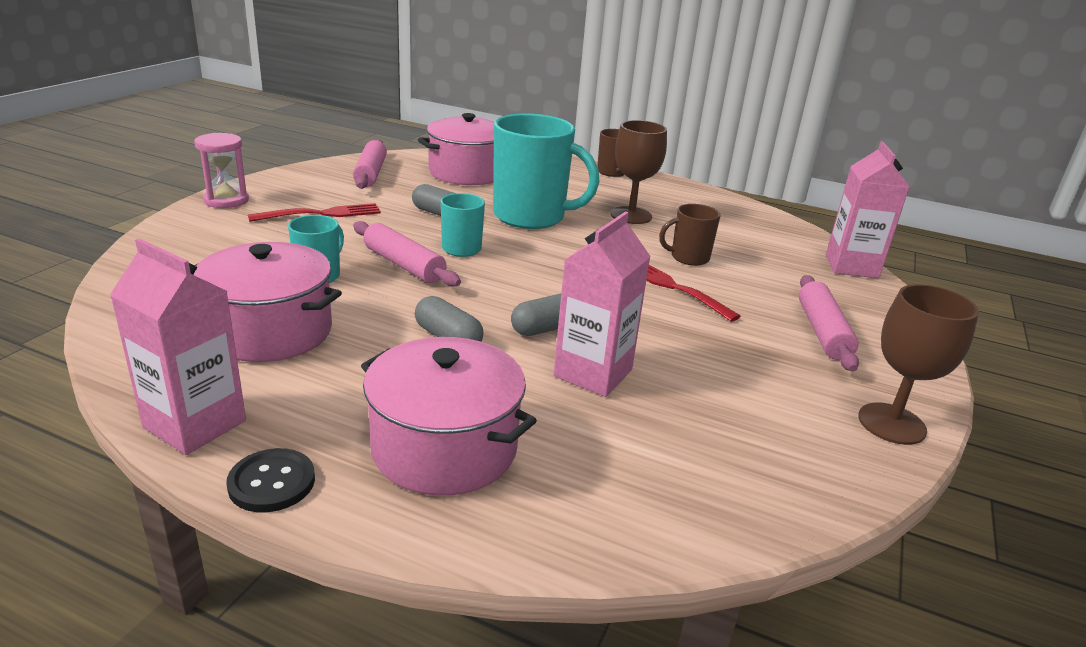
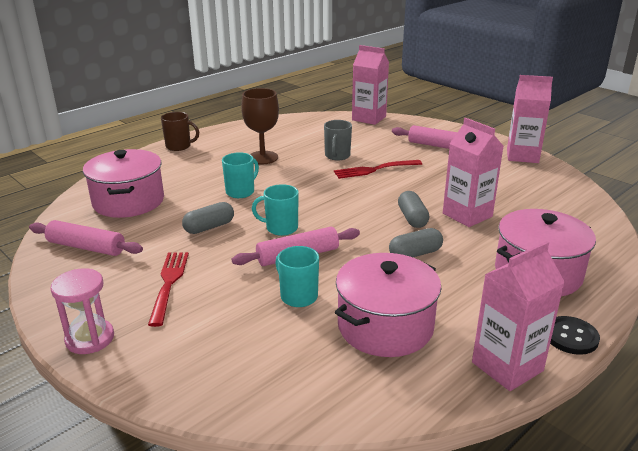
camera: 65 degrees left, 0 degrees up
turquoise mug [493,114,600,229] -> turquoise mug [222,152,259,198], size x0.50
brown mug [659,204,721,266] -> grey mug [324,120,352,160]
brown goblet [858,284,979,445] -> pink carton [507,75,553,163]

